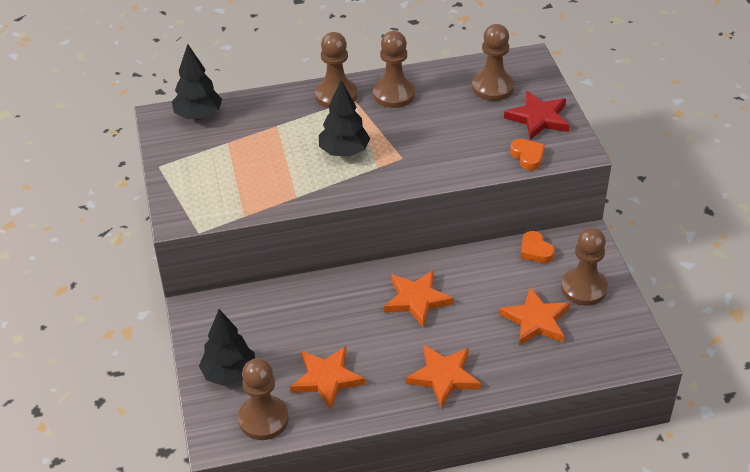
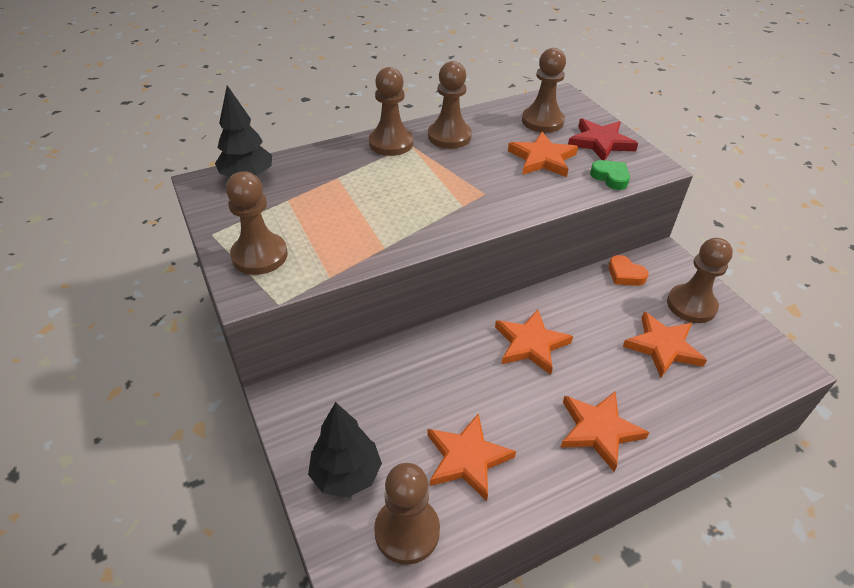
camera: 15 degrees left, 0 degrees up
black tree [319,80,370,157] -> none
orange heart [510,139,545,170] -> green heart [590,160,630,190]
none -> brown pawn [226,172,288,275]
none -> orange star [508,132,578,177]

